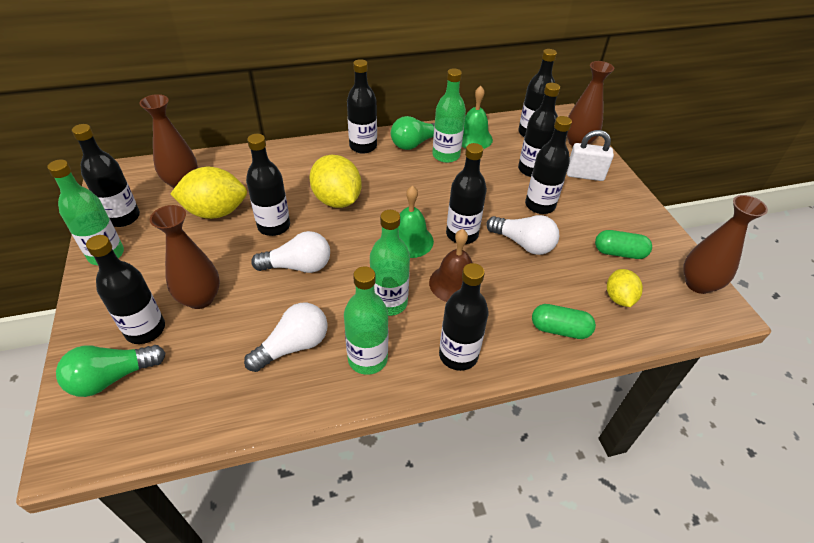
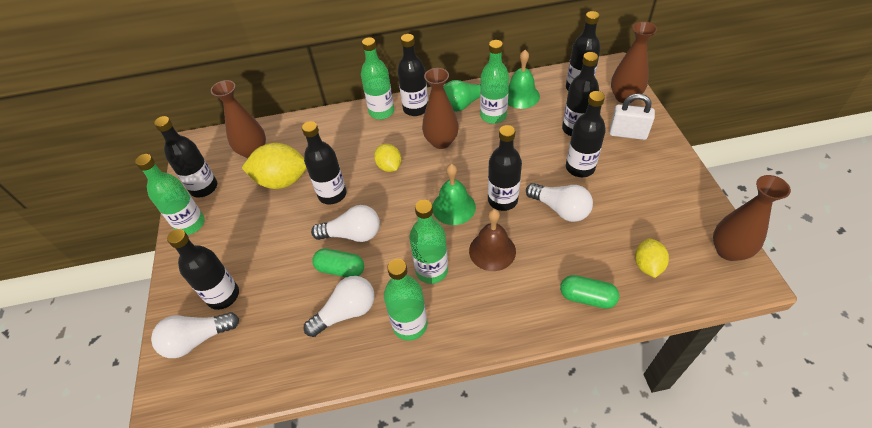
camera: 10 degrees right, 5 degrees up
green light bulb [56,345,165,397] -> white light bulb [151,312,239,358]
brown vase [150,205,220,309] -> brown vase moved to [422,68,459,149]
yellow lemon [309,155,362,208] -> yellow lemon [374,144,401,172], size x0.58
black bottle [439,263,489,371] -> none
green capsule [595,230,652,259] -> green capsule moved to [312,249,364,277]
none -> green bottle [361,37,394,119]

